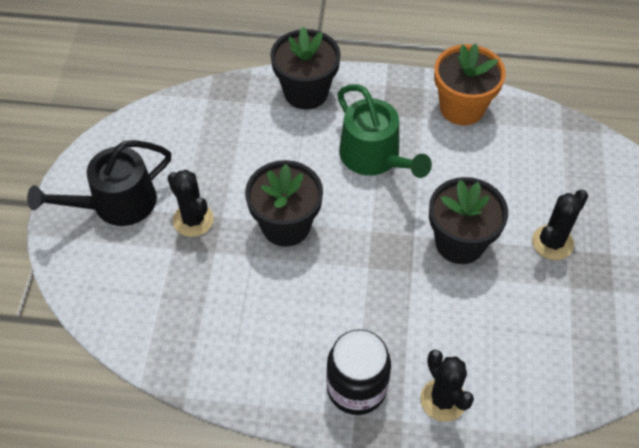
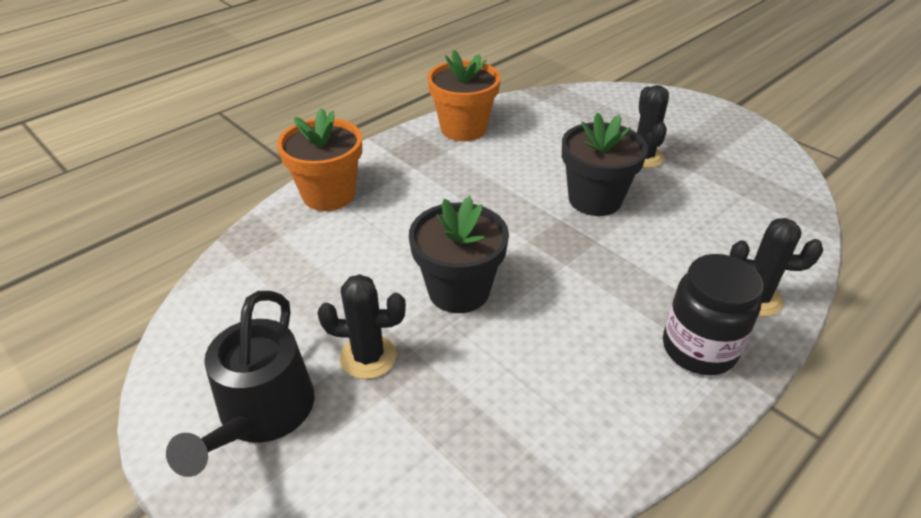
camera: 50 degrees left, 15 degrees down
black flower pot [270,27,341,110] -> orange flower pot [277,108,362,211]
green watering can [337,84,432,178] -> none

